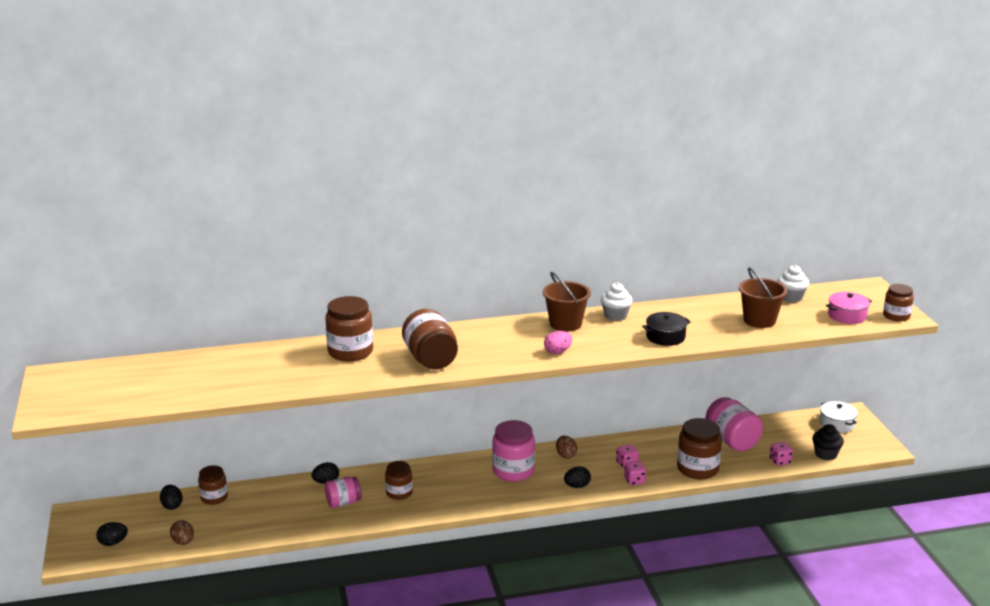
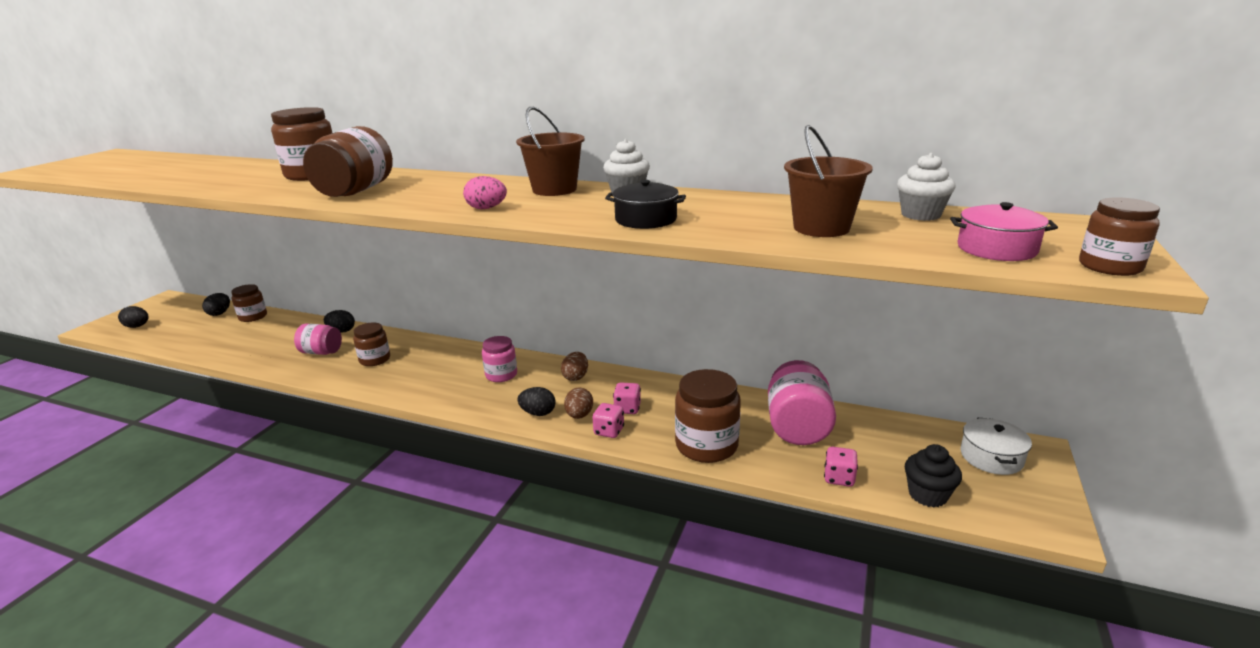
camera: 35 degrees right, 0 degrees up
brown egg [170,520,194,545] -> brown egg moved to [564,387,593,419]
pink jar [492,420,535,482] -> pink jar [482,336,517,382], size x0.62

